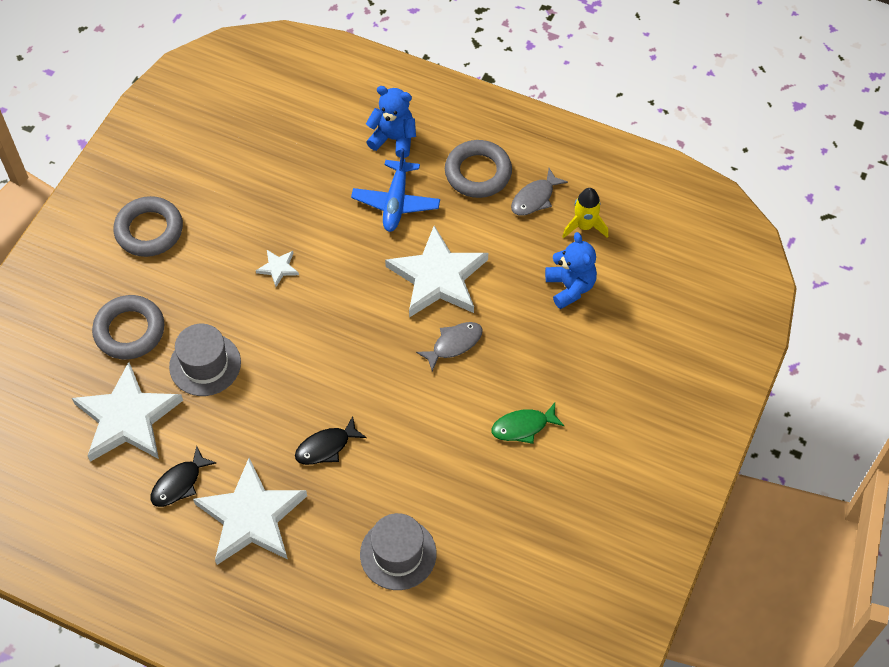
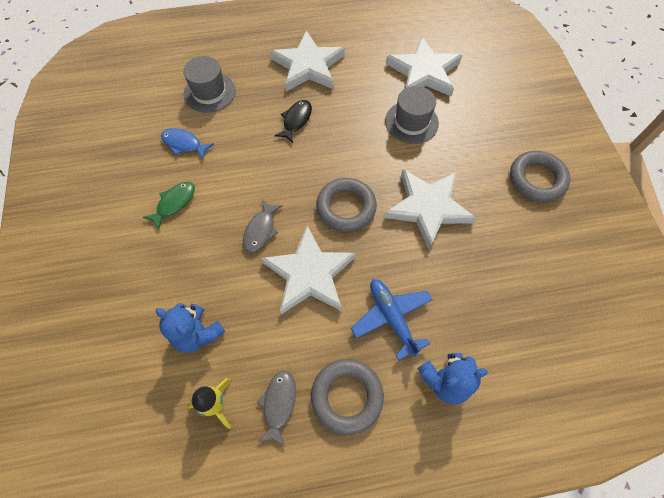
camera: 145 degrees right, 5 degrees up
grey ring [92,295,165,360] -> grey ring moved to [316,178,377,232]
black fish [151,446,216,507] -> none
white star [256,250,299,287] -> white star [384,169,476,249], size x2.39
none -> blue fish [161,128,214,159]

